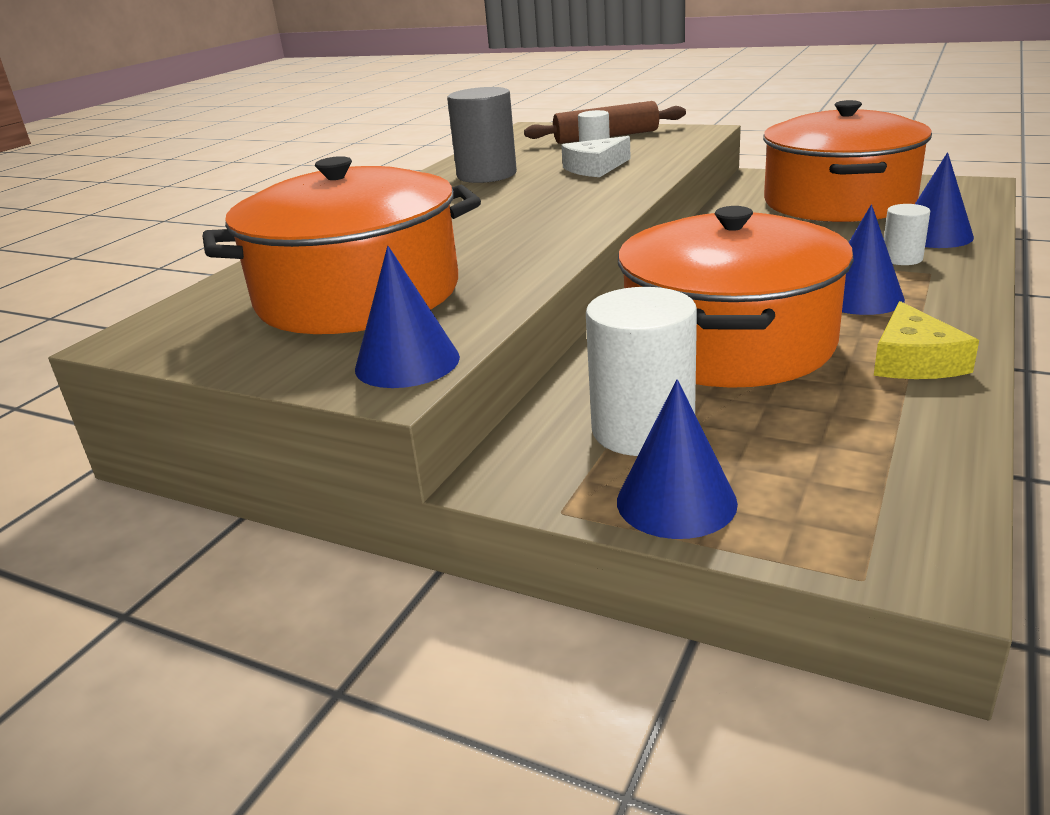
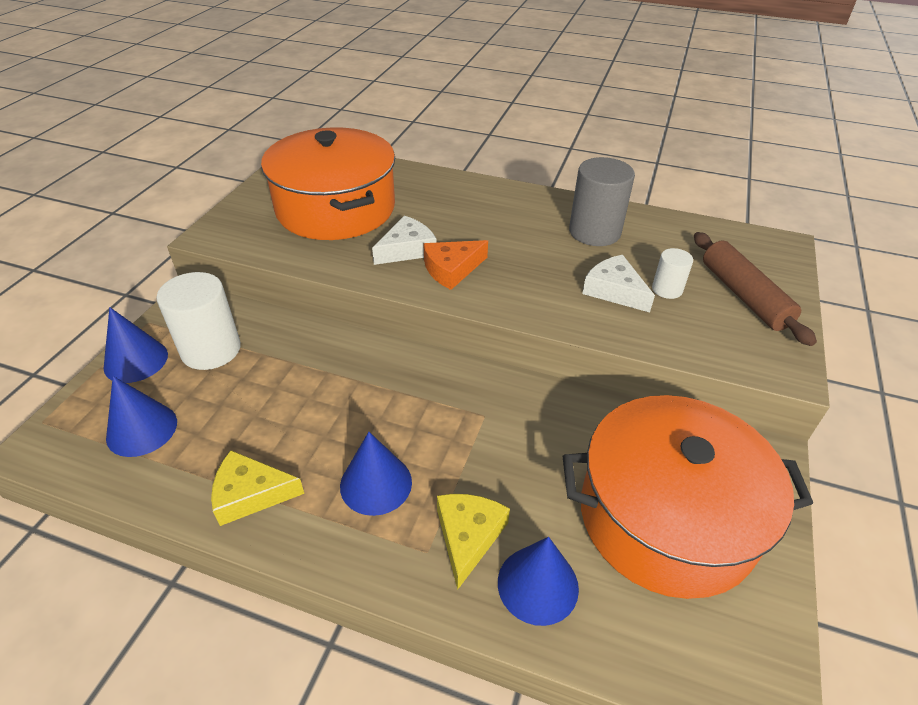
camera: 80 degrees right, 15 degrees up
blue cone [355,246,460,388] -> blue cone moved to [106,376,177,457]
orange pot [618,206,854,388] -> none
white cylinder [884,204,930,265] -> yellow cheese [437,494,510,590]
none -> white cheese [372,216,437,265]
none -> orange cheese [423,240,488,290]

